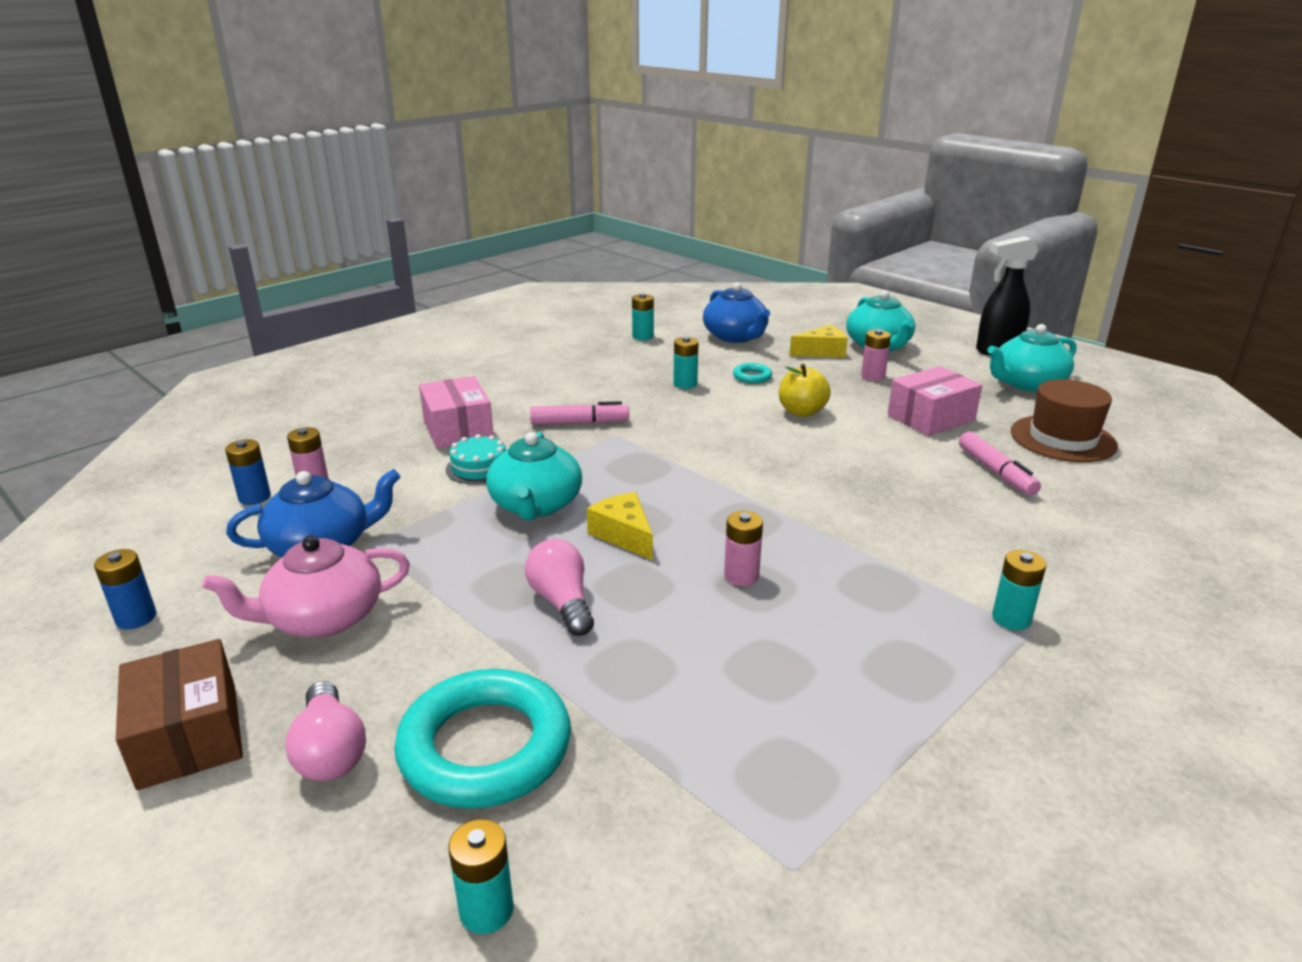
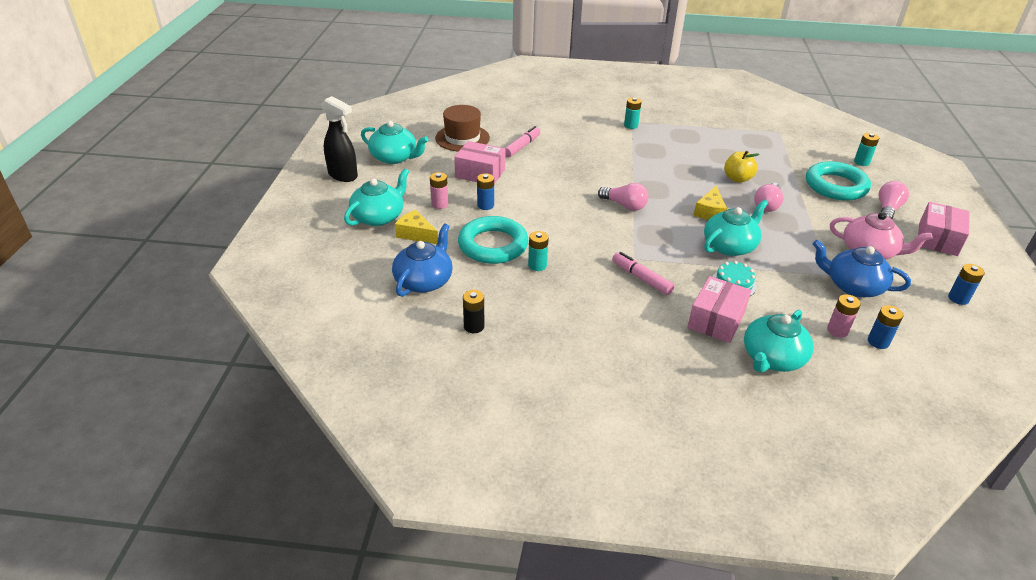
camera: 130 degrees left, 10 degrees up
brown box [116,639,243,790] -> pink box [918,202,969,256]
turquoise battery [632,293,654,340] -> black battery [463,290,484,333]
pink battery [724,511,763,586] -> none
turquoise ring [733,363,772,384] -> turquoise ring [458,216,529,264], size x2.32
yellow apple [779,364,831,417] -> yellow apple moved to [724,151,760,183]
none -> blue battery [477,173,494,210]
none -> pink light bulb [598,183,648,211]
none -> turquoise teapot [744,310,814,373]

